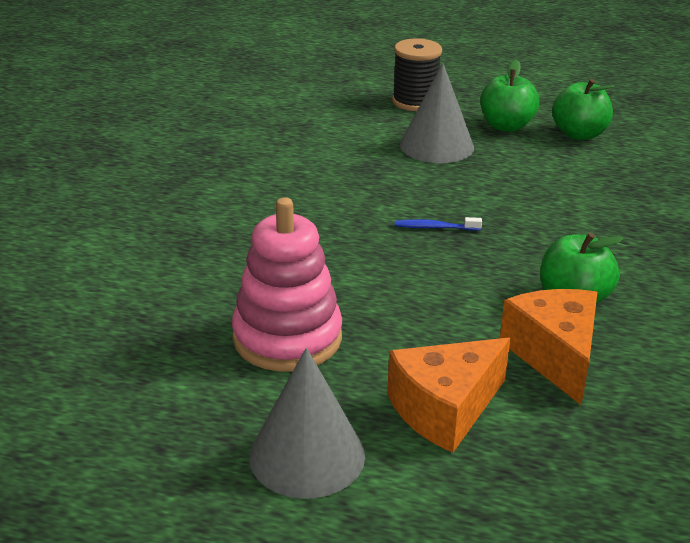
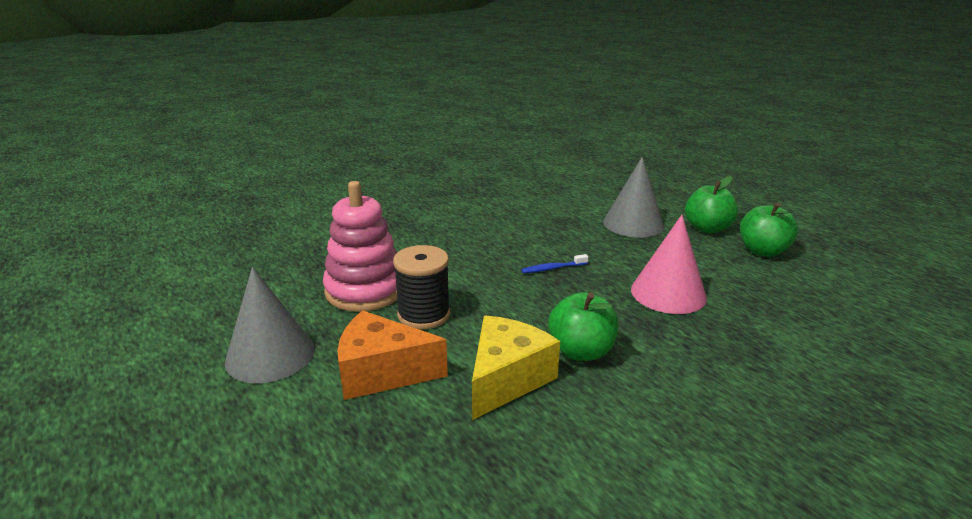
camera: 40 degrees right, 5 degrees down
black spool [392,38,442,111] -> black spool moved to [393,245,450,329]
blue toothbrush [395,217,482,231] -> blue toothbrush turned 60 degrees counterclockwise [521,254,588,273]
orange cheese [500,289,597,405] -> yellow cheese [472,316,560,420]
none -> pink cone [631,215,707,314]

